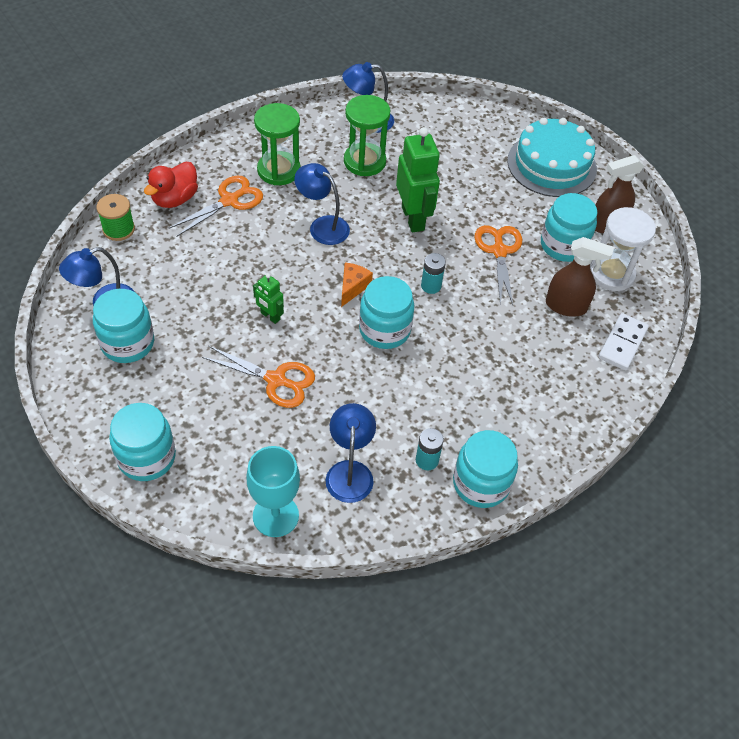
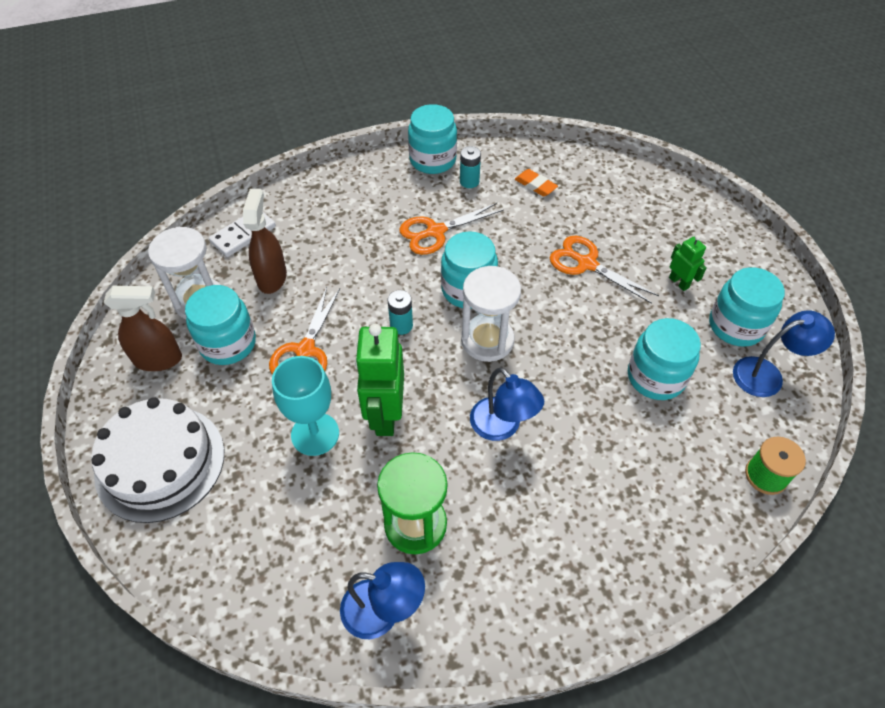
camera: 160 degrees left, 0 degrees up
turquoise jar [109,403,176,481] -> turquoise jar moved to [628,318,701,400]
red duck [144,162,198,208] -> none
orange scissors [169,176,263,237] -> orange scissors moved to [399,203,504,255]
turquoise goblet [246,446,300,537] -> turquoise goblet moved to [272,356,339,456]
green robot [253,273,284,324] -> green robot moved to [669,235,707,291]
green hourglass [254,103,301,185] -> none
blue lamp [326,403,376,503] -> orange eraser [515,169,558,196]
orange cheese [341,263,373,307] -> white hourglass [461,266,521,362]
turquoise cake [507,118,597,197] -> white cake [91,397,224,523]
brown spray bottle [546,237,614,317] -> brown spray bottle turned 60 degrees clockwise [243,189,287,294]

